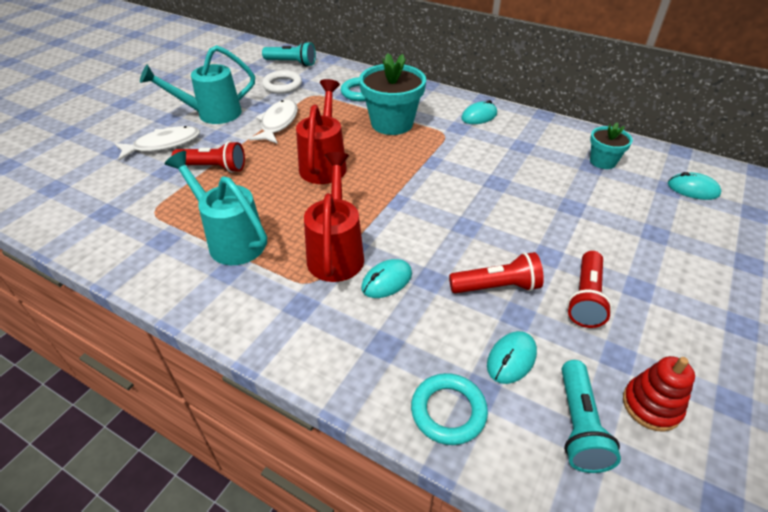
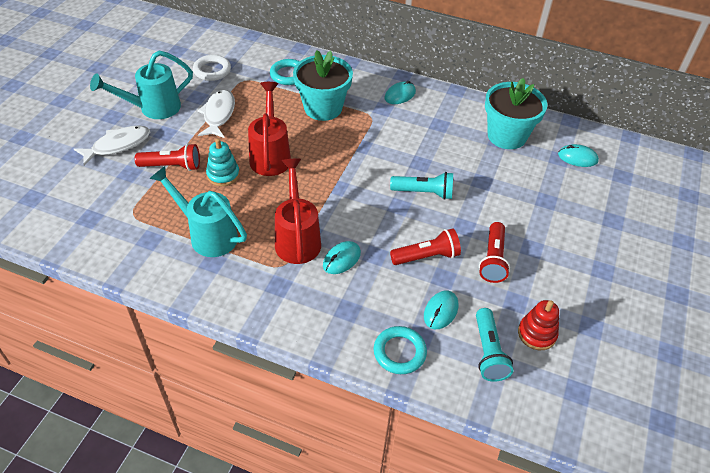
camera: 10 degrees left, 5 degrees up
turquoise flashlight [262,41,316,66] -> turquoise flashlight moved to [390,172,453,200]
turquoise flower pot [590,122,633,169] -> turquoise flower pot [485,78,547,149], size x1.82
none -> turquoise stacking toy [206,139,240,186]

